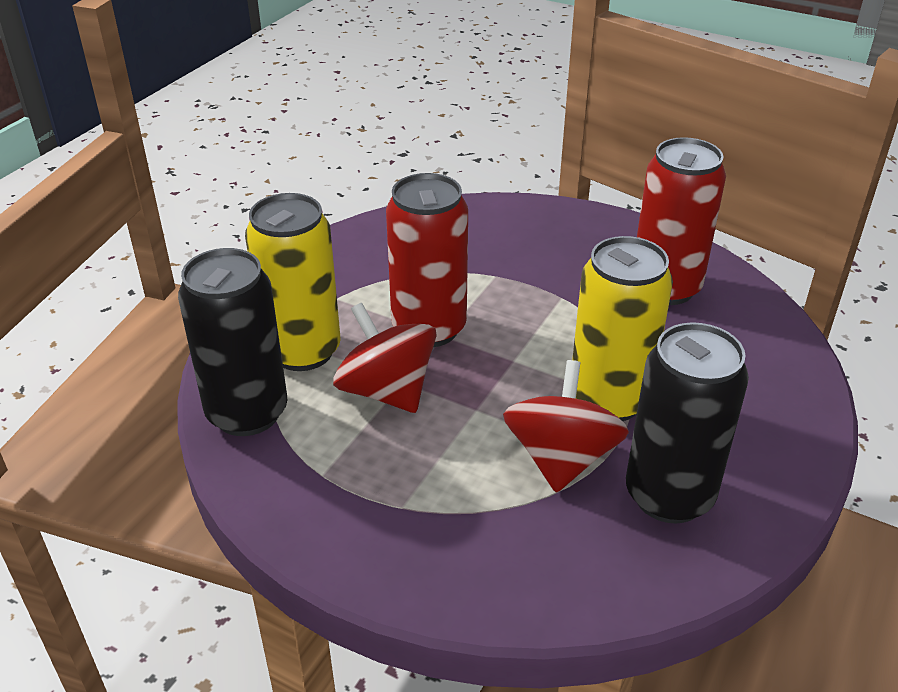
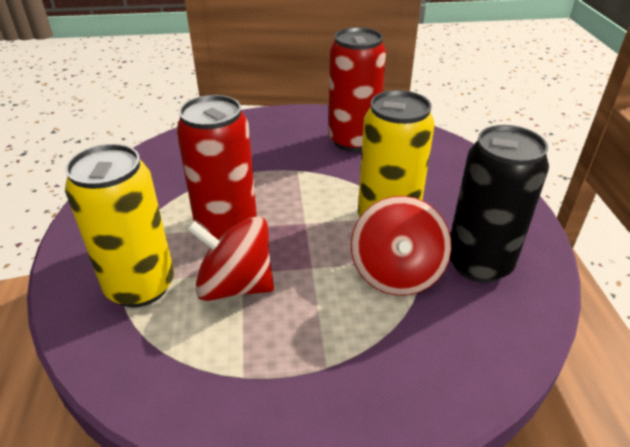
camera: 35 degrees left, 0 degrees up
black can [178,248,287,436] -> none
red spinning top [503,360,629,493] -> red spinning top turned 150 degrees counterclockwise [351,196,452,296]

